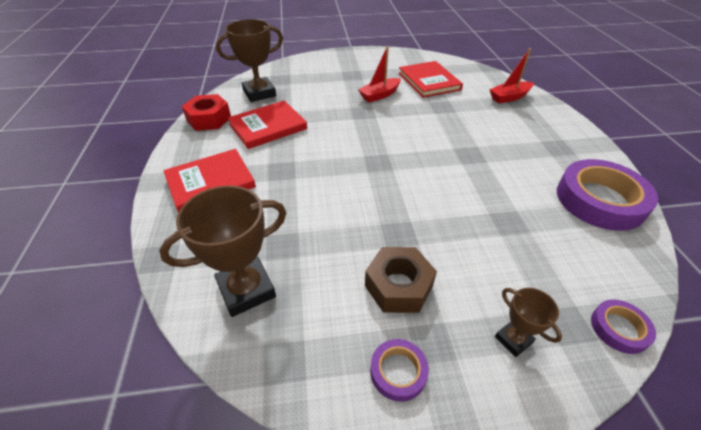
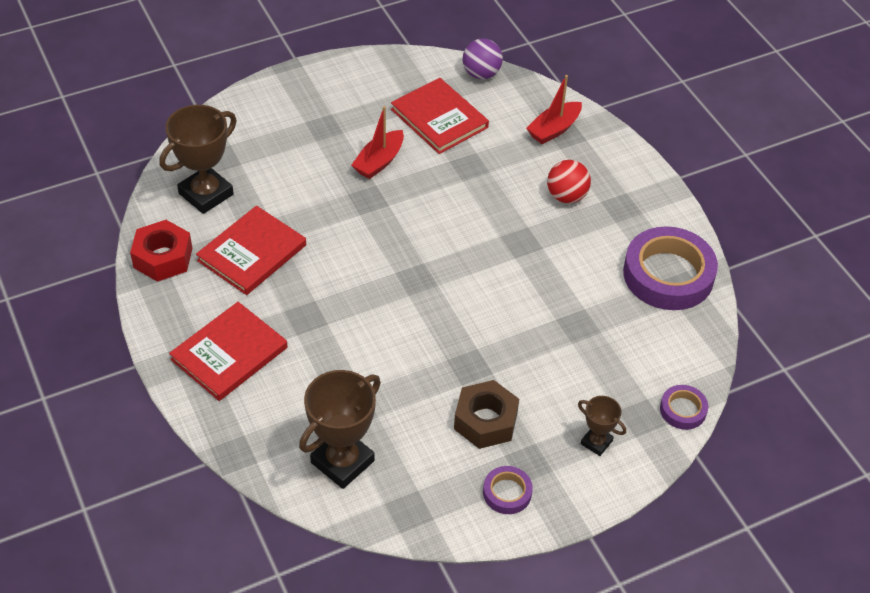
camera: 20 degrees left, 5 degrees up
none -> purple ball [463,39,503,79]
none -> red ball [547,160,591,203]

